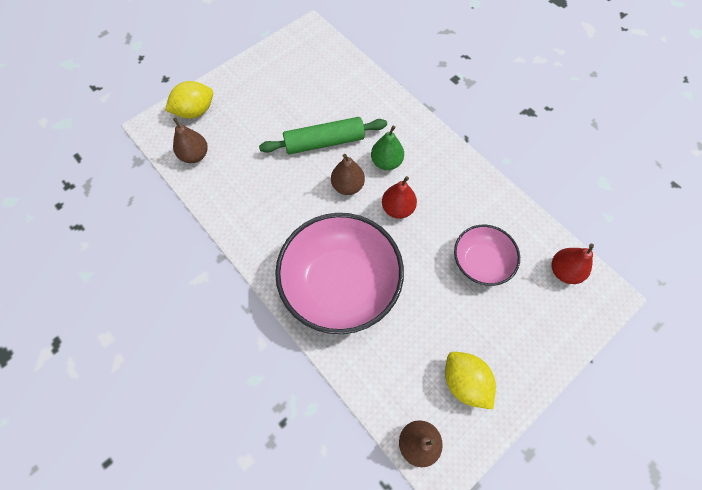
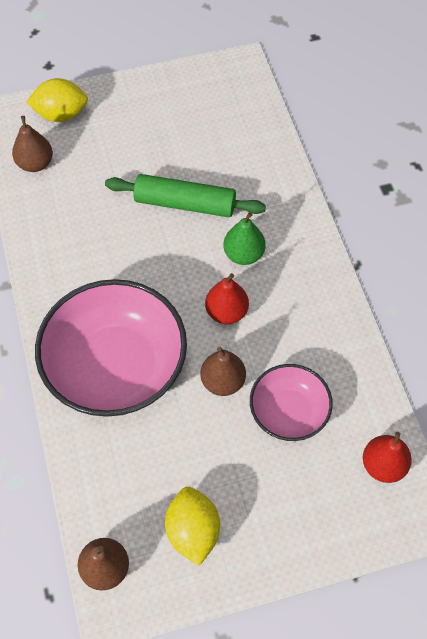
camera: 25 degrees right, 5 degrees down
brown pear [331,154,365,195] -> brown pear moved to [200,347,246,396]

